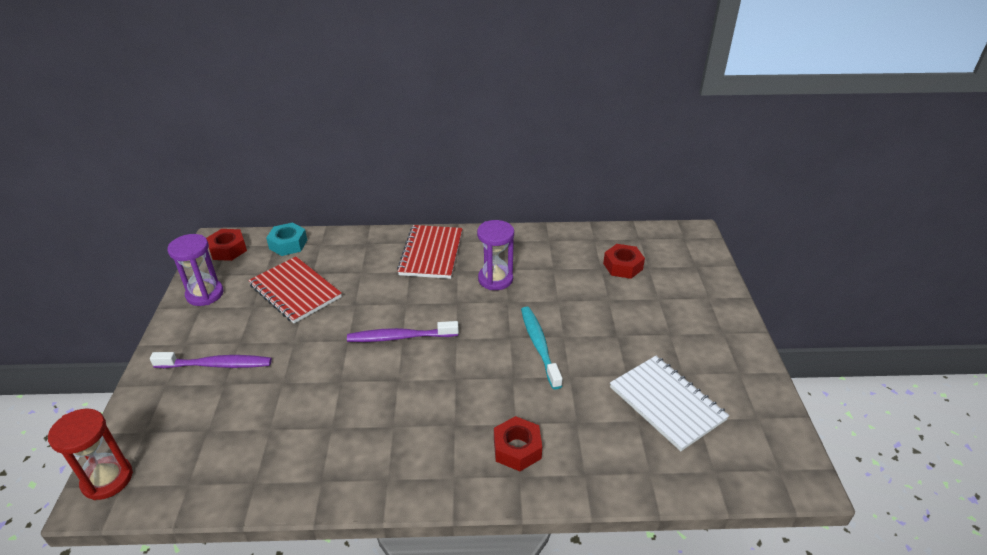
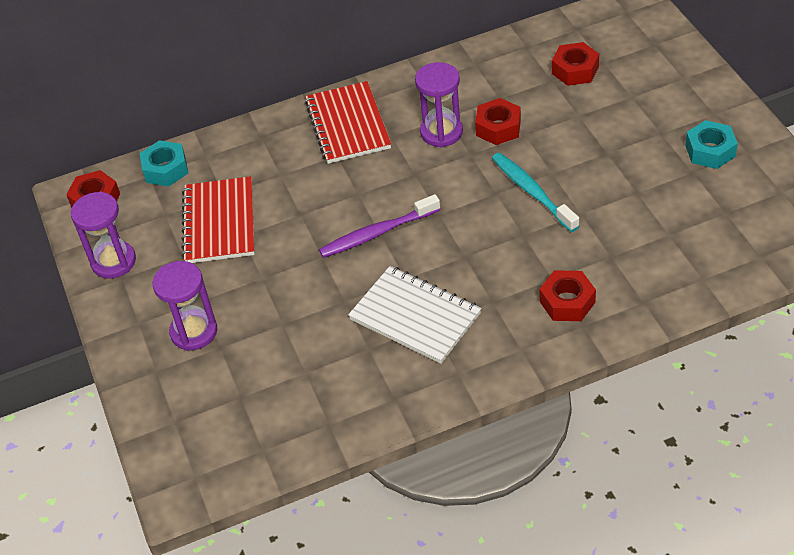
camera: 15 degrees left, 10 degrees up
red hourglass [48,409,133,500] -> none
purple toothbrush [150,352,272,368] -> purple hourglass [153,261,217,351]
red notebook [248,256,342,323] -> red notebook turned 60 degrees clockwise [181,176,255,263]
white notebook [610,356,729,451] -> white notebook moved to [348,266,482,364]
none -> red nut [475,98,521,145]
none -> turquoise nut [685,120,738,169]

